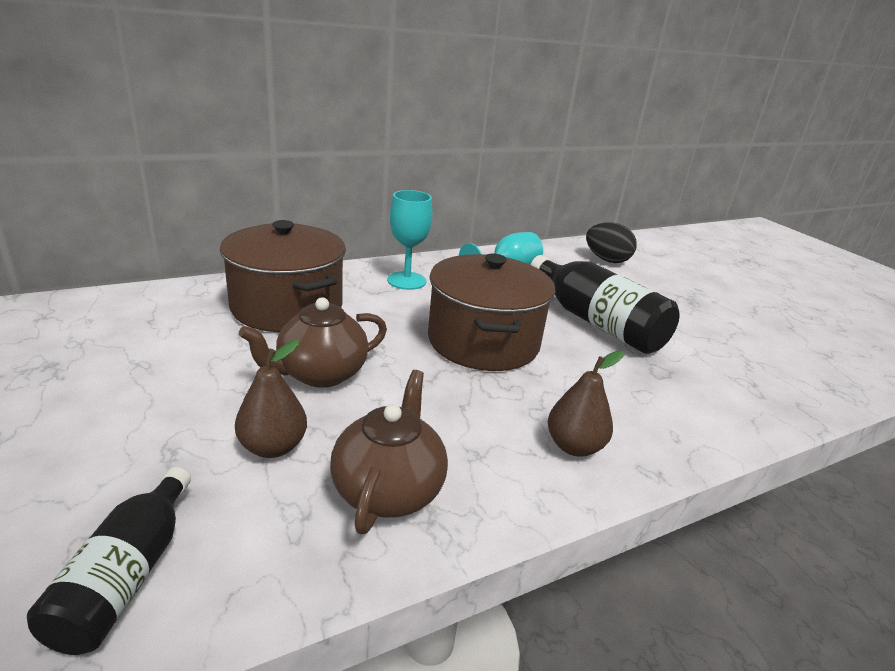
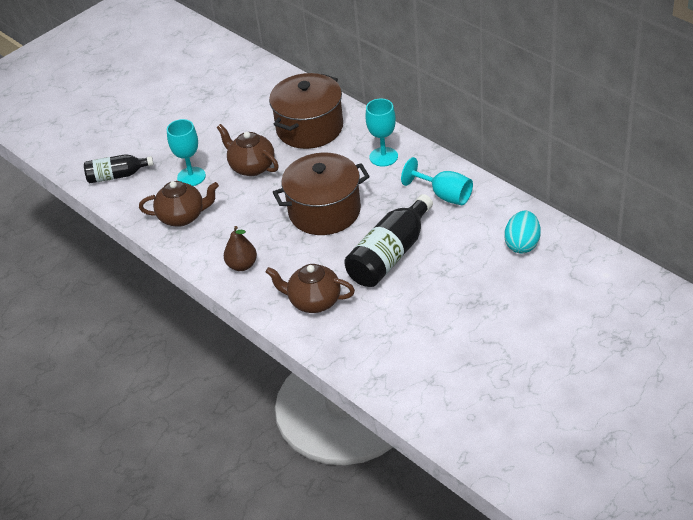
camera: 80 degrees right, 15 degrees up
brown pear [235,340,307,458] -> turquoise goblet [167,119,206,186]
black egg [586,223,637,263] -> turquoise egg [504,211,541,253]
none -> brown teapot [266,264,355,313]

